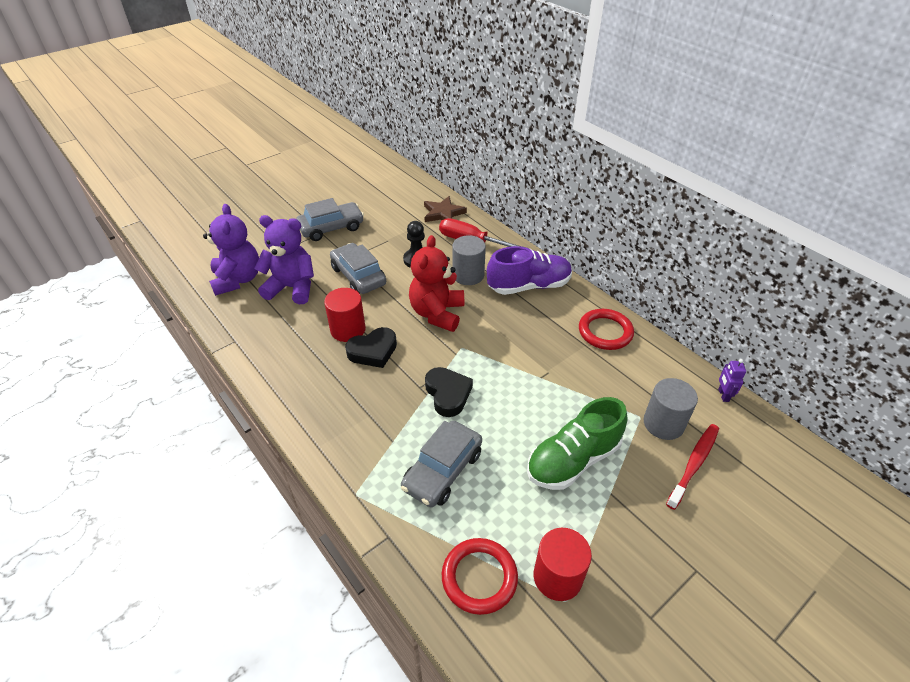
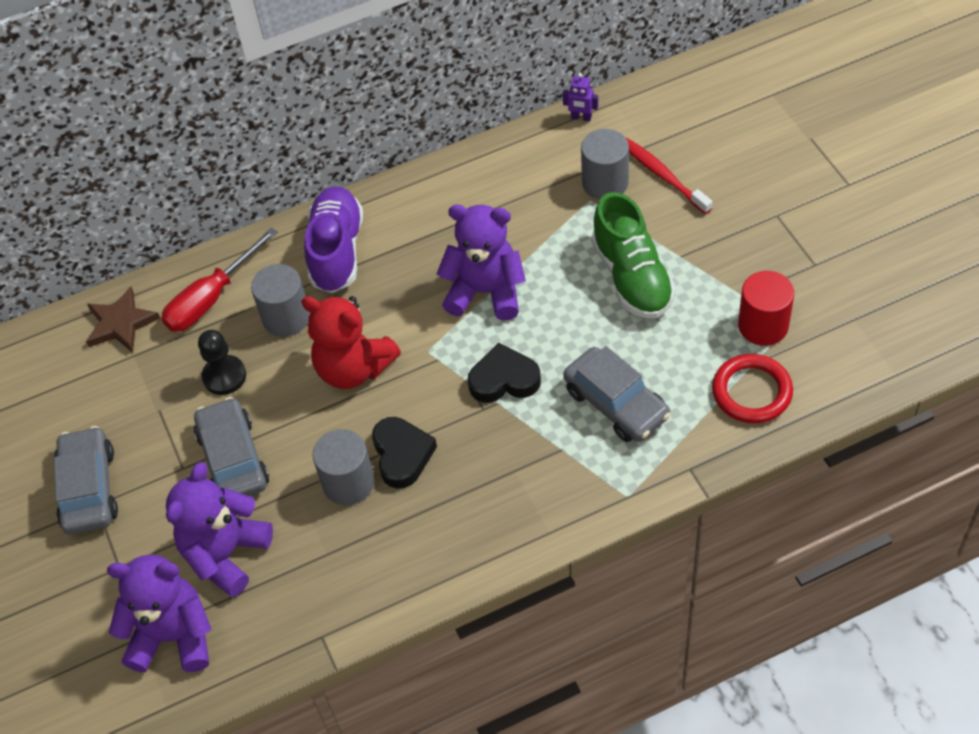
camera: 70 degrees left, 10 degrees up
red cylinder [324,288,366,342] -> grey cylinder [313,429,374,505]
grey car [330,243,386,294] -> grey car turned 90 degrees clockwise [194,397,269,496]
red ring [579,309,634,350] -> none
none -> purple teddy bear [437,204,526,320]

